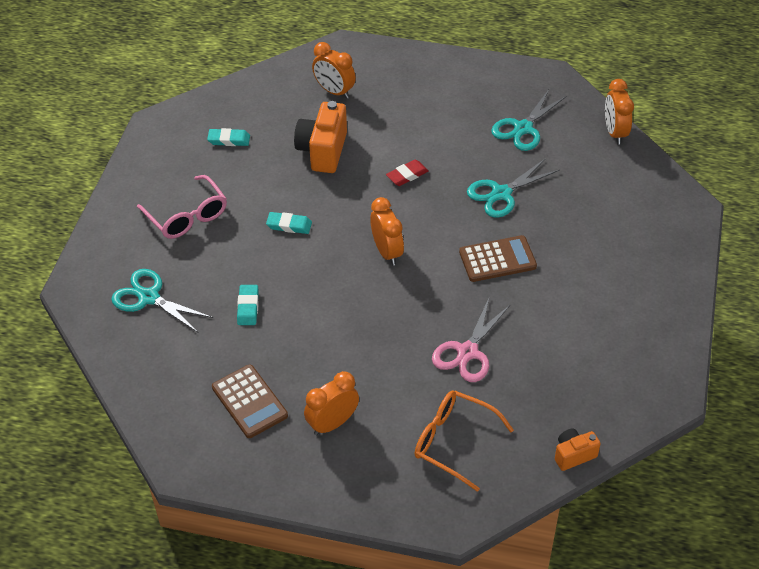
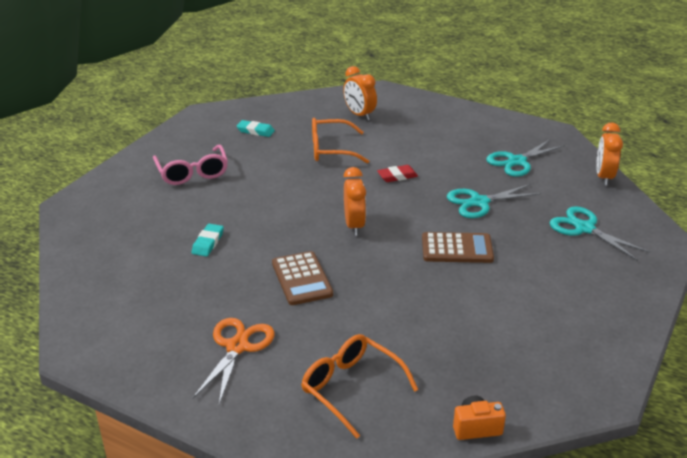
camera: 15 degrees right, 15 degrees down
turquoise scissors [111,269,213,333] -> turquoise scissors moved to [550,206,650,261]
brown calculator [212,364,288,438] -> brown calculator moved to [272,251,333,305]
turquoise eraser [266,212,312,234] -> none
orange camera [294,101,347,173] -> orange glasses [312,118,369,164]
orange clock [304,371,359,435] -> orange scissors [192,318,274,404]
pink scissors [432,298,511,382] -> none

